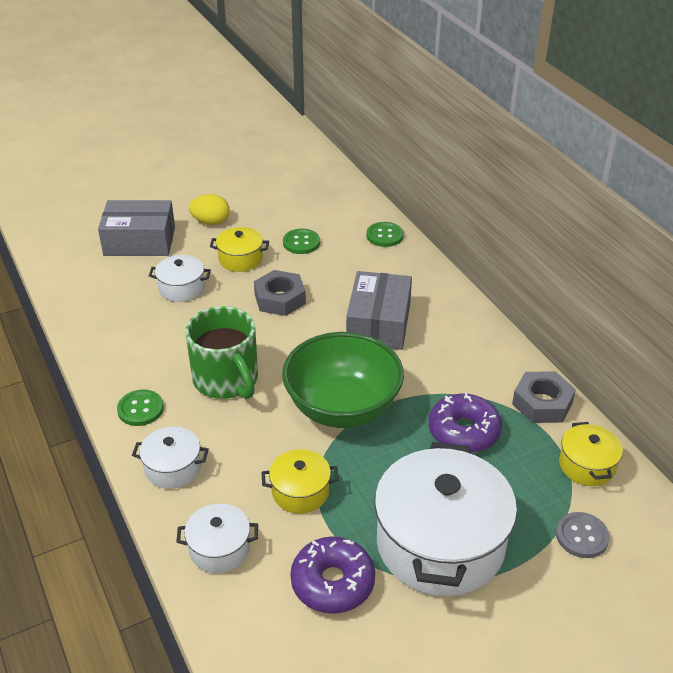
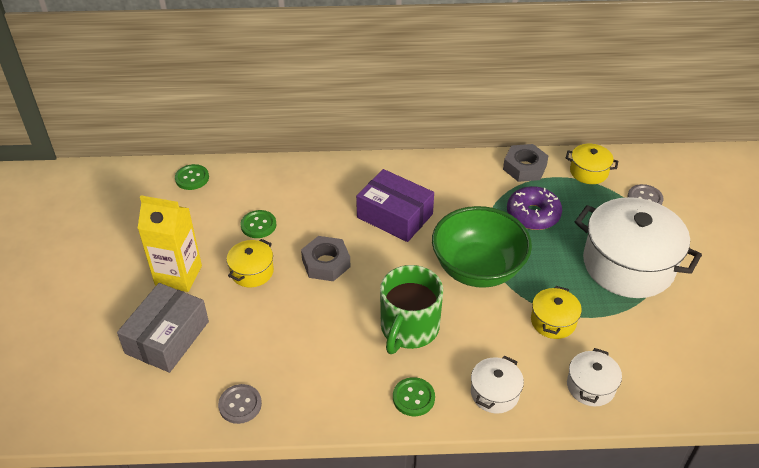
camera: 65 degrees left, 5 degrees up
white pot [149,255,211,302] -> none
green mug [185,306,258,399] -> green mug turned 120 degrees clockwise [380,265,443,354]
yellow egg [189,194,230,225] -> yellow carton [137,195,202,292]
purple donut [290,536,375,614] -> none
grey box [346,271,412,350] -> purple box [356,169,434,242]
green button [366,222,404,247] -> green button moved to [175,164,209,190]
none -> grey button [218,384,262,424]

